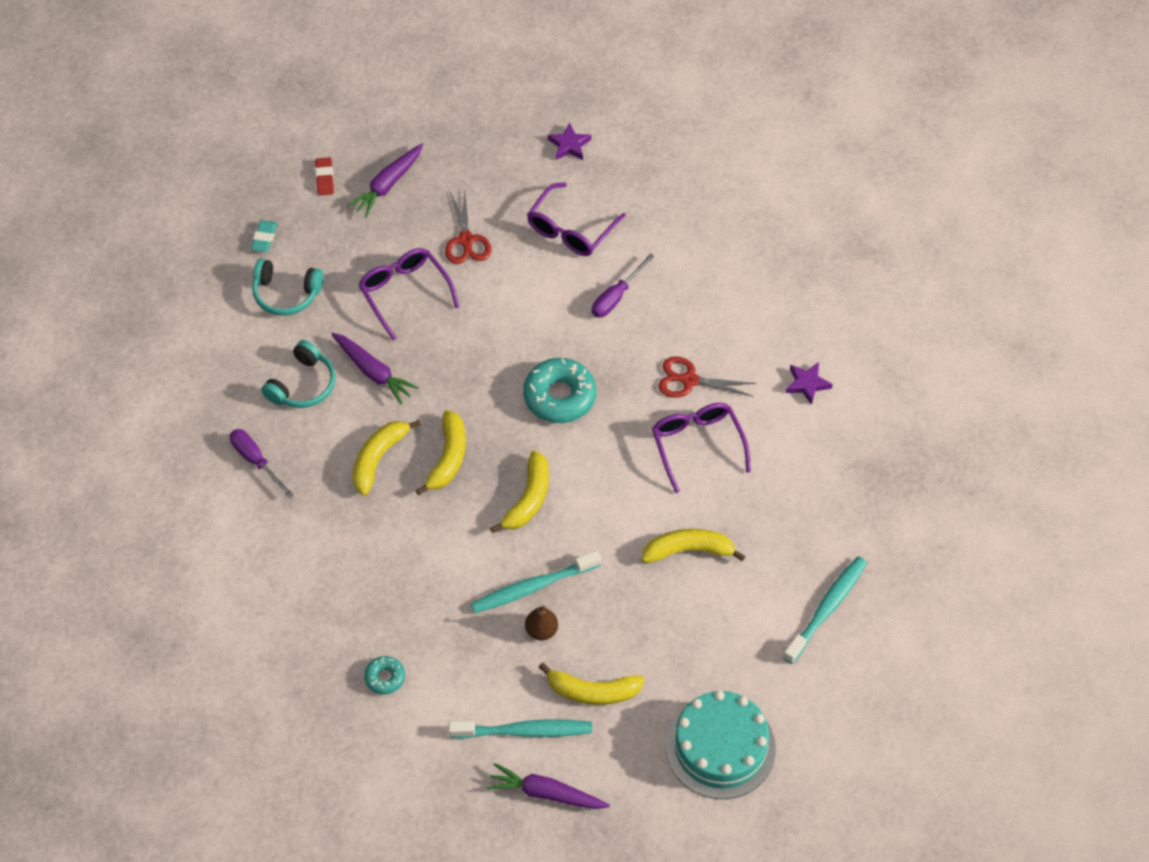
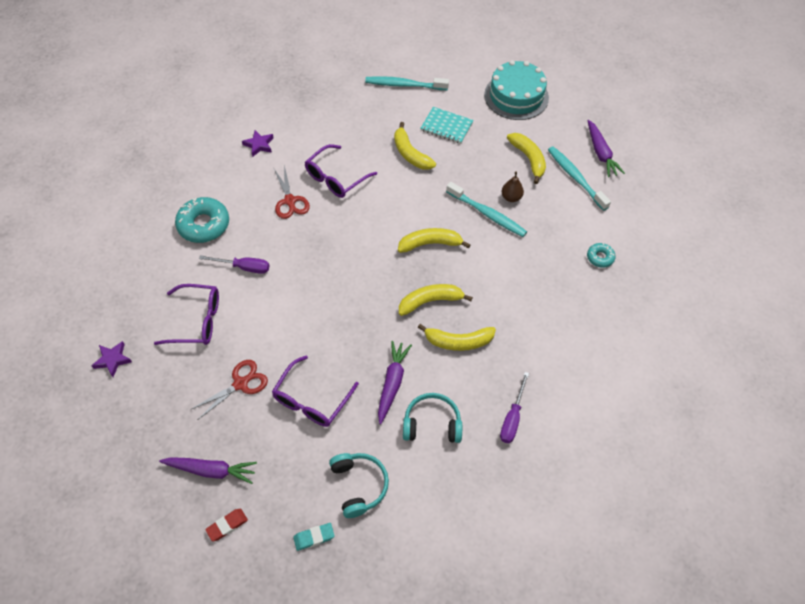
camera: 120 degrees left, 0 degrees up
turquoise donut [523,358,596,423] -> turquoise donut moved to [175,197,229,243]
none -> turquoise notebook [420,107,474,144]

